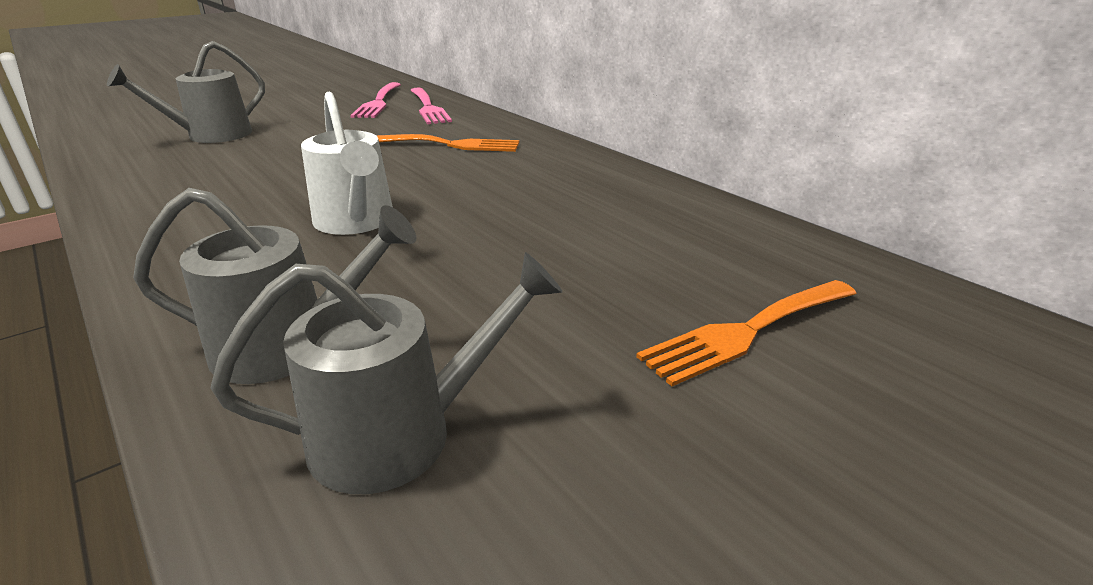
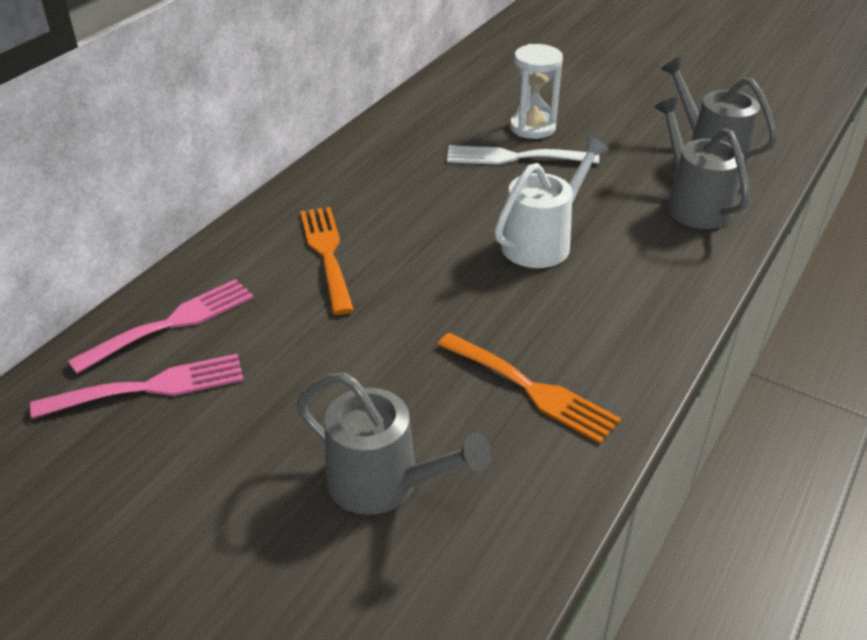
camera: 110 degrees left, 10 degrees up
orange fork [636,280,857,387] -> orange fork moved to [437,333,621,444]
none -> white fork [447,145,599,165]
none -> white hourglass [510,44,563,139]

